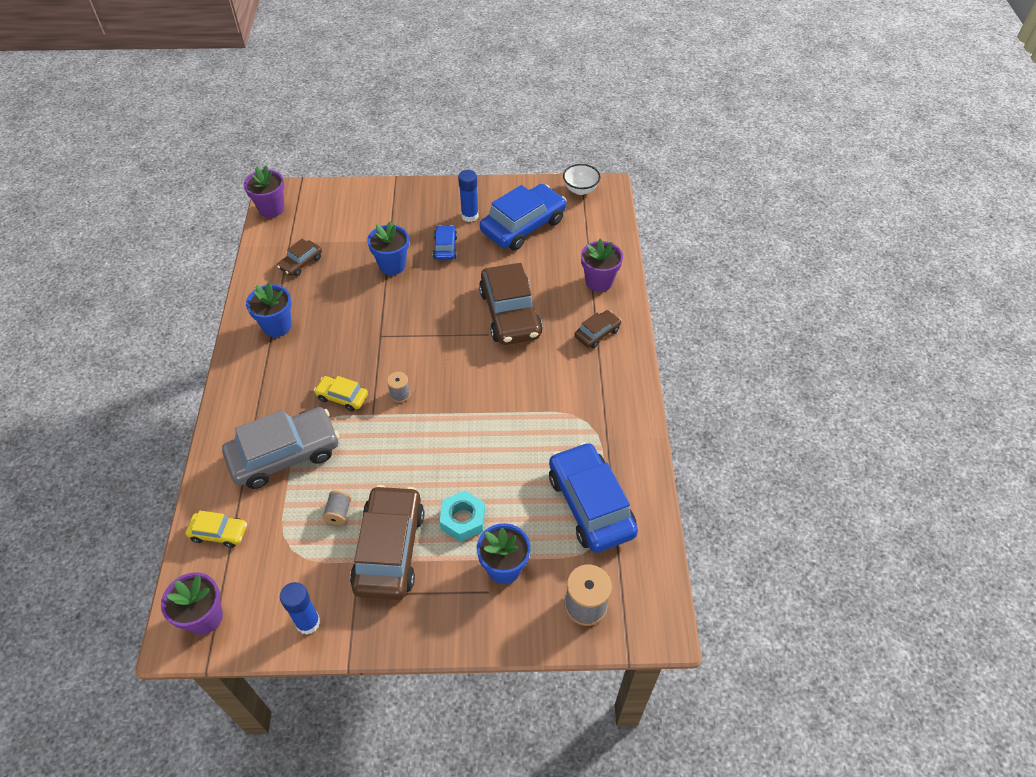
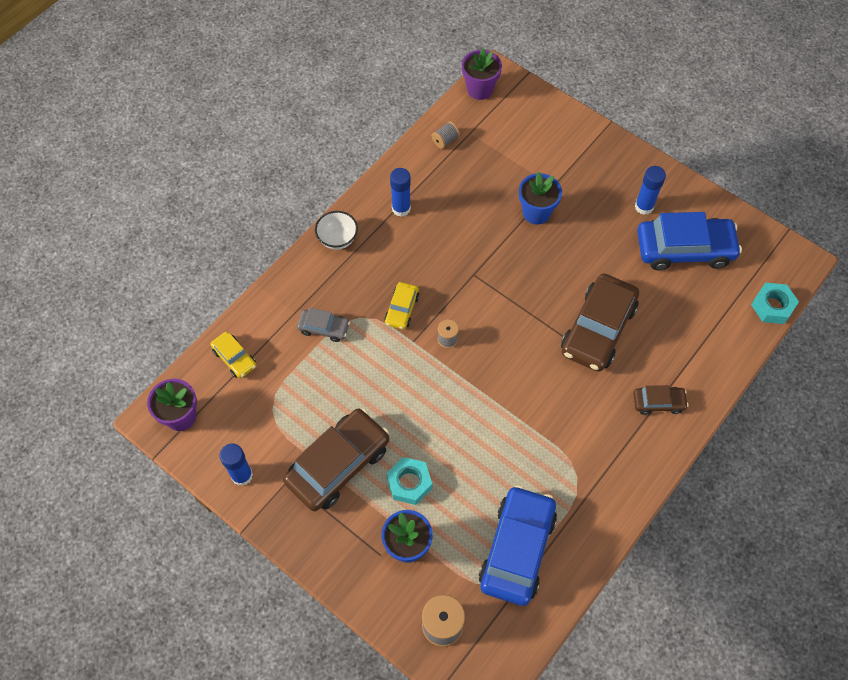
camera: 40 degrees right, 10 degrees up
grey car [222,407,339,489] -> grey car [297,308,350,342], size x0.50
blue flower pot [246,282,292,337] -> blue glue stick [390,168,411,217]
brown car [277,239,322,276] -> none
yellow car [314,376,368,411] -> yellow car turned 135 degrees counterclockwise [384,282,419,330]
grey spool [322,490,351,525] -> grey spool moved to [432,121,460,149]
blue car [433,225,457,260] -> none
white bowl [563,164,600,195] -> white bowl moved to [315,211,358,250]
purple flower pot [581,239,623,292] -> none
none -> turquoise nut [751,283,799,324]

